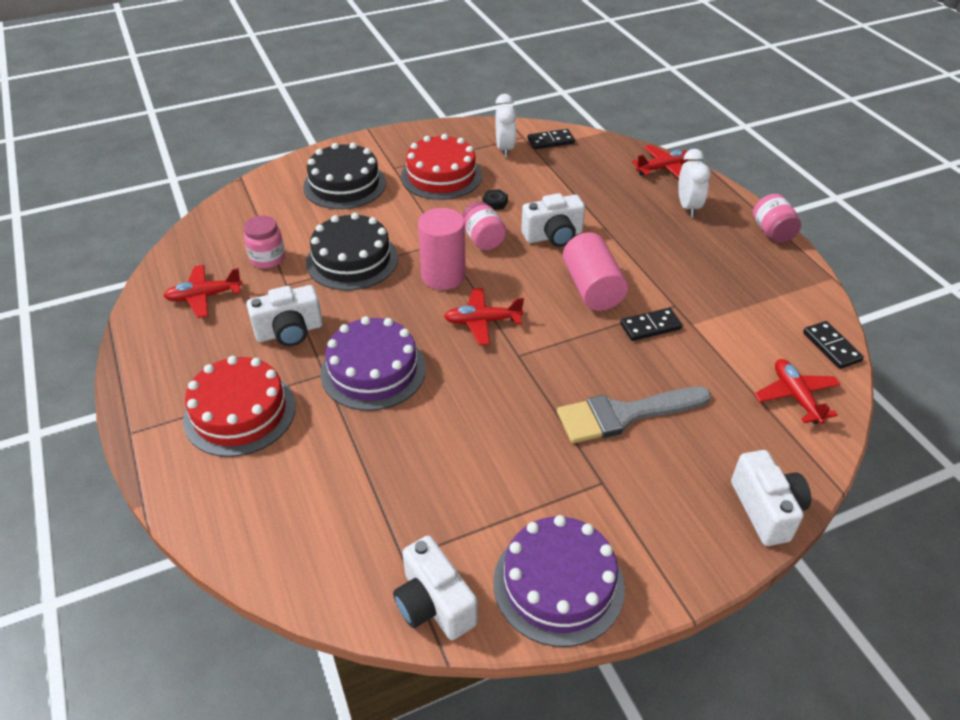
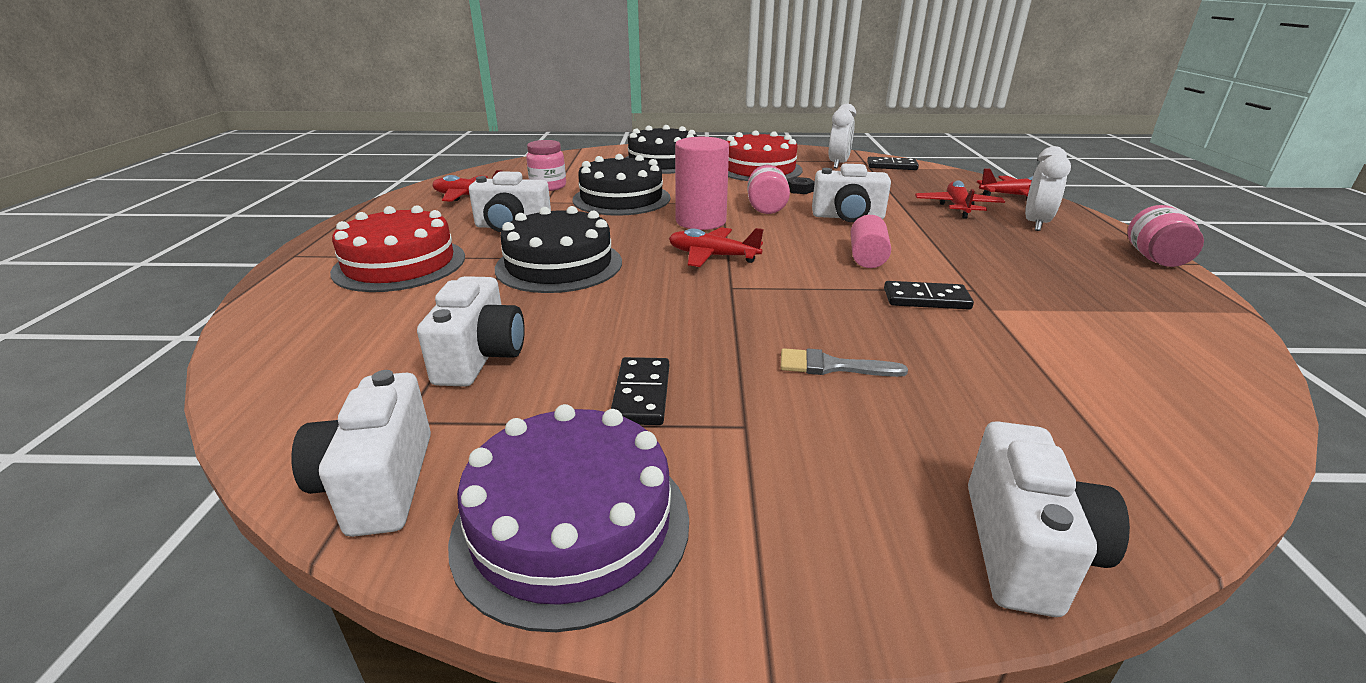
camera: 25 degrees right, 15 degrees down
purple cake [320,316,426,411] -> black cake [495,206,622,293]
grey brush [557,387,711,443] -> grey brush [780,348,908,377], size x0.51
pink cylinder [563,232,628,311] -> pink cylinder [851,215,891,268], size x0.62
red plane [754,359,841,424] -> red plane moved to [915,181,1005,219]
black domino [803,321,864,369] -> black domino moved to [611,357,669,425]
none -> white camera [417,276,525,387]

